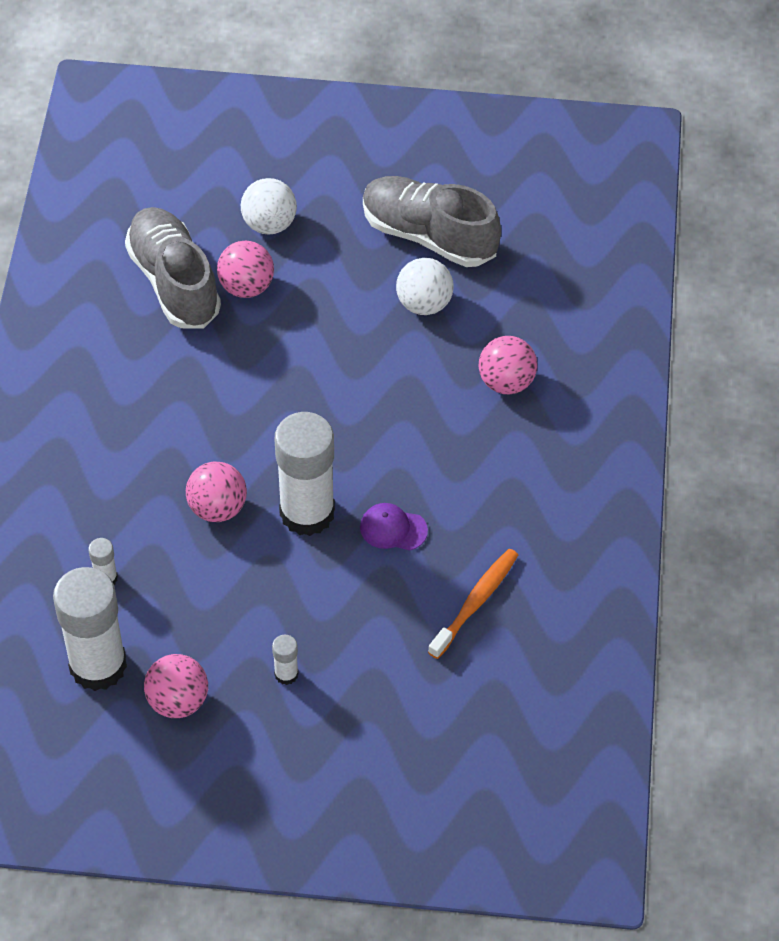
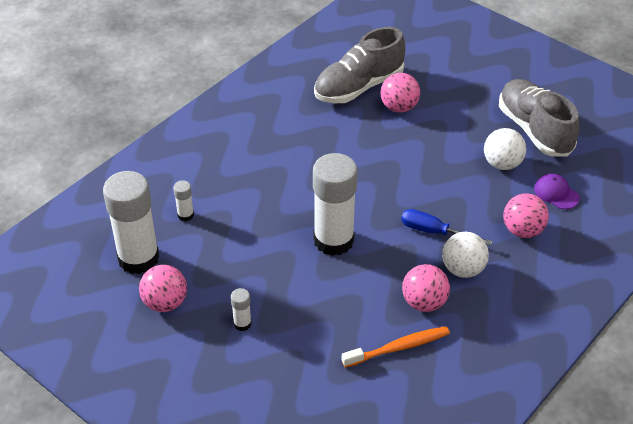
camera: 35 degrees right, 10 degrees down
grey shoe [125,207,221,329] -> grey shoe turned 135 degrees counterclockwise [314,27,405,103]
pink ball [186,461,247,522] -> pink ball moved to [402,264,450,312]
white ball [241,178,297,234] -> white ball moved to [442,232,489,278]
purple cap [360,503,428,550] -> purple cap moved to [534,173,580,209]
none -> blue screwdriver [401,209,492,246]

